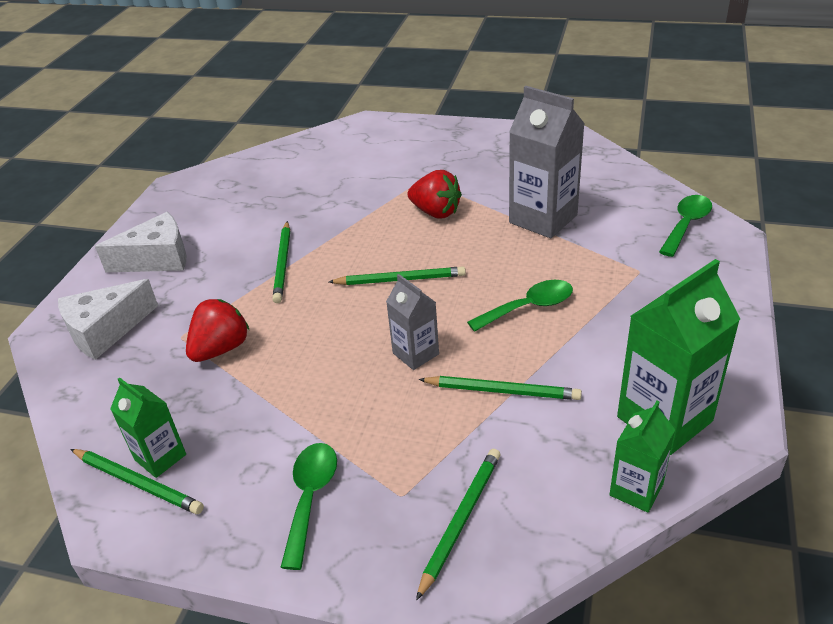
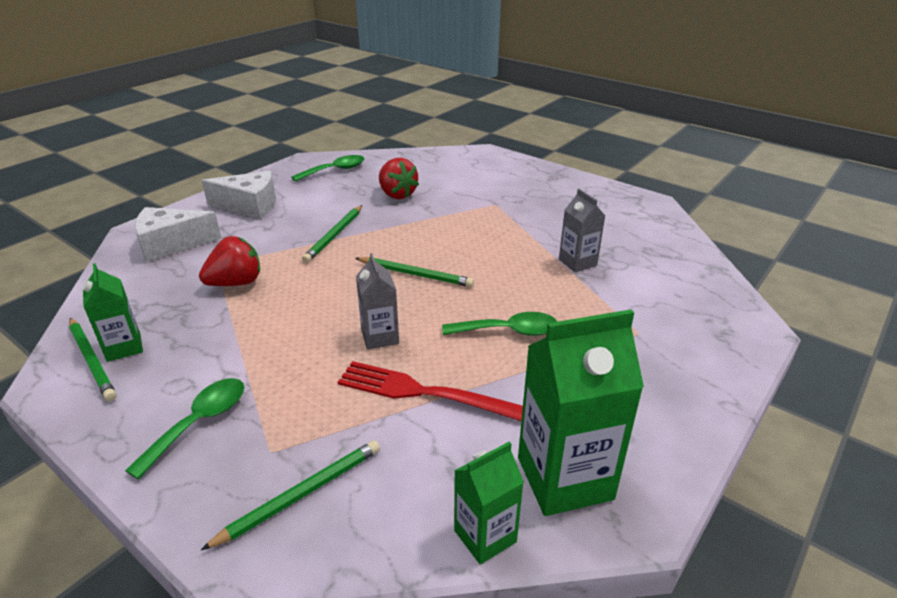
camera: 20 degrees right, 5 degrees down
red strawberry [407,170,462,219] -> red strawberry moved to [379,158,419,199]
green pencil [419,376,582,400] -> red fork [338,361,523,421]
grey carton [509,86,585,238] -> grey carton [559,189,605,272], size x0.56
green spoon [659,195,712,257] -> green spoon moved to [291,155,365,182]

